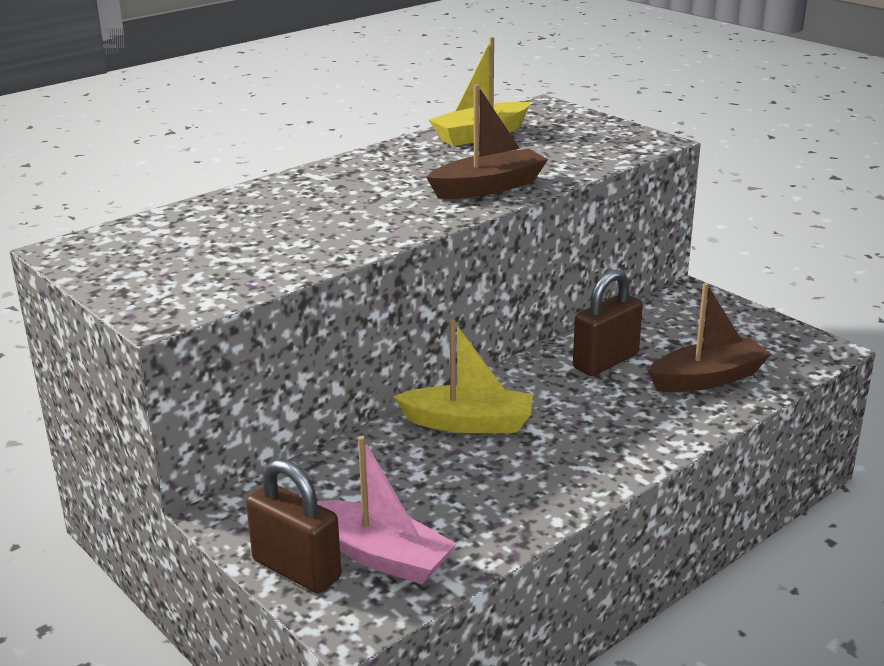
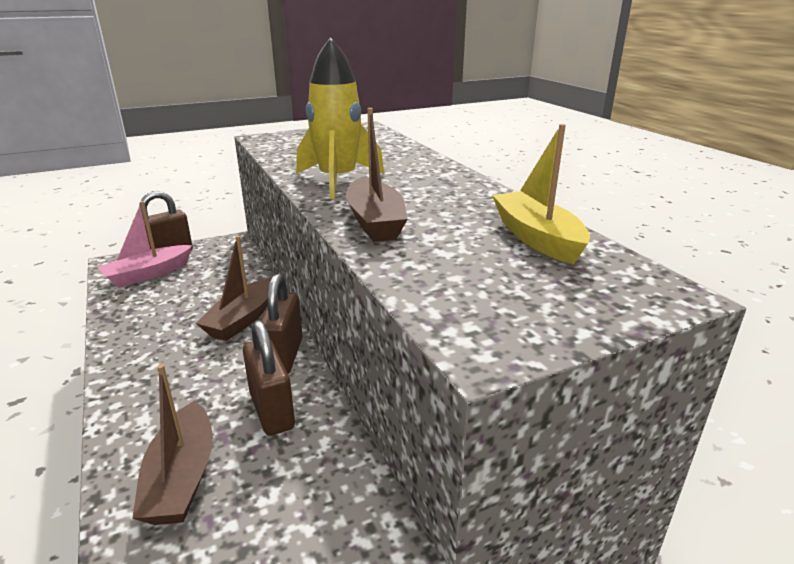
camera: 105 degrees right, 0 degrees up
yellow boat [393,319,533,433] -> brown boat [196,236,271,341]
none -> brown padlock [261,274,303,374]
none -> yellow rocket [296,37,384,199]

